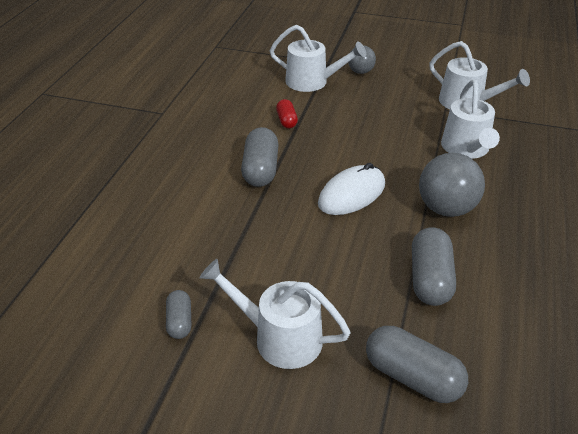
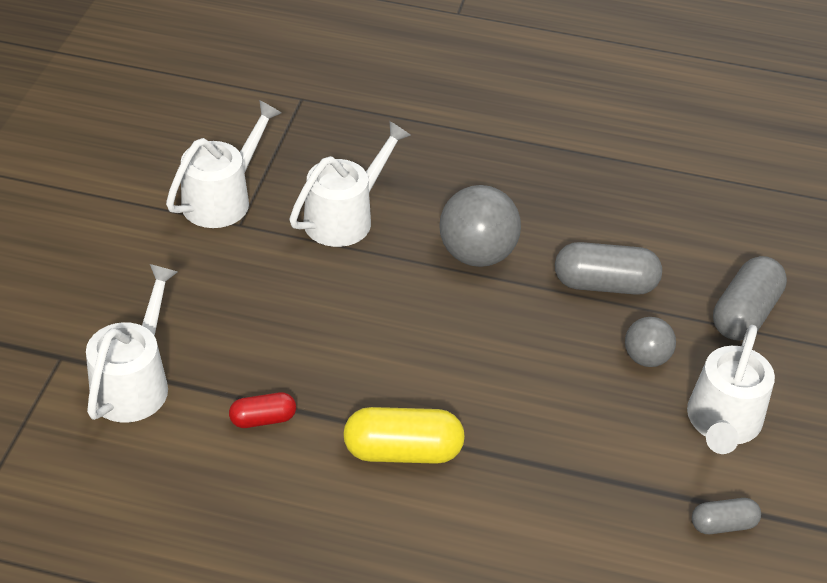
camera: 95 degrees left, 5 degrees up
grey capsule [241,127,279,187] -> yellow capsule [343,407,465,464]
white mouse [318,163,385,215] -> none
grey ball [348,45,376,74] -> grey ball moved to [625,317,676,367]
white watering can [441,80,500,159] -> white watering can turned 45 degrees counterclockwise [289,121,411,247]

